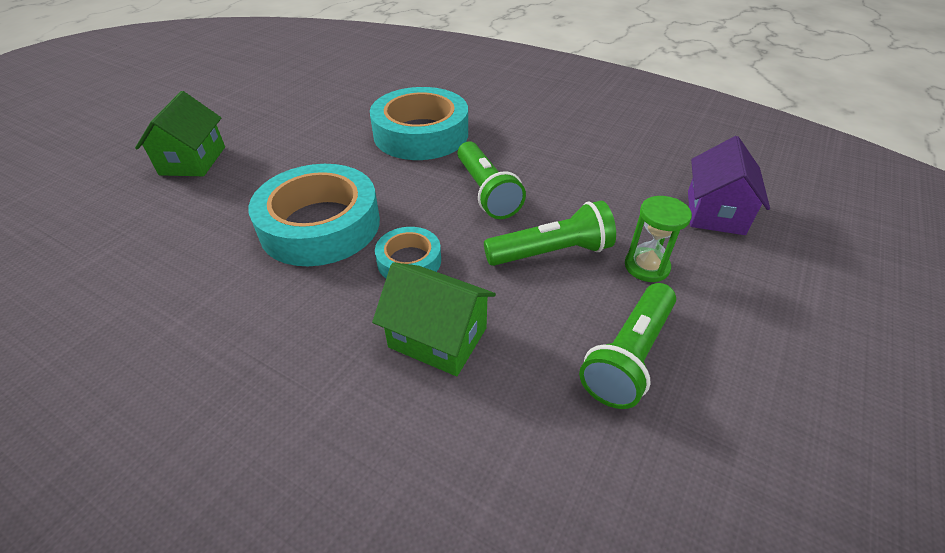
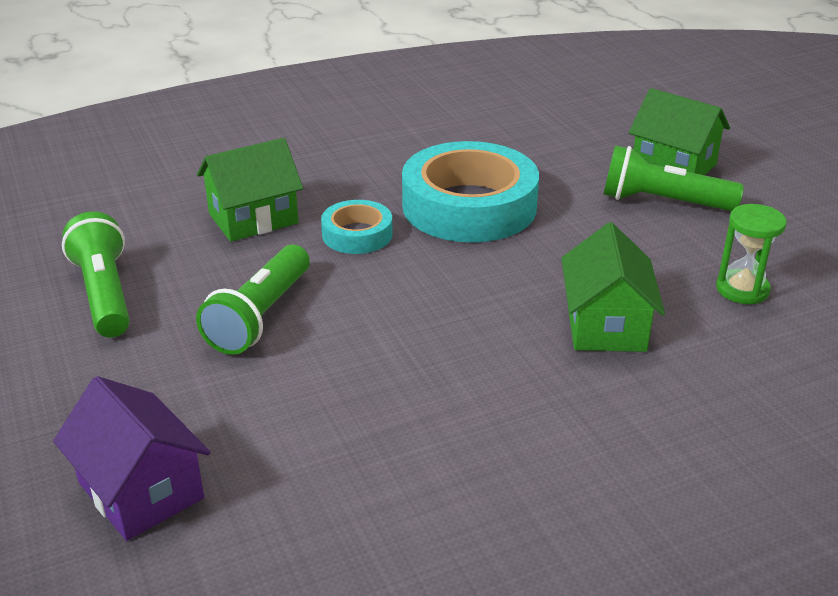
camera: 125 degrees right, 10 degrees down
turquoise tape [370,87,468,160] -> green house [561,223,665,352]
green flashlight [457,141,526,219] -> green flashlight moved to [603,145,744,211]
green hourglass [625,196,692,282] -> green hourglass moved to [716,204,787,304]

